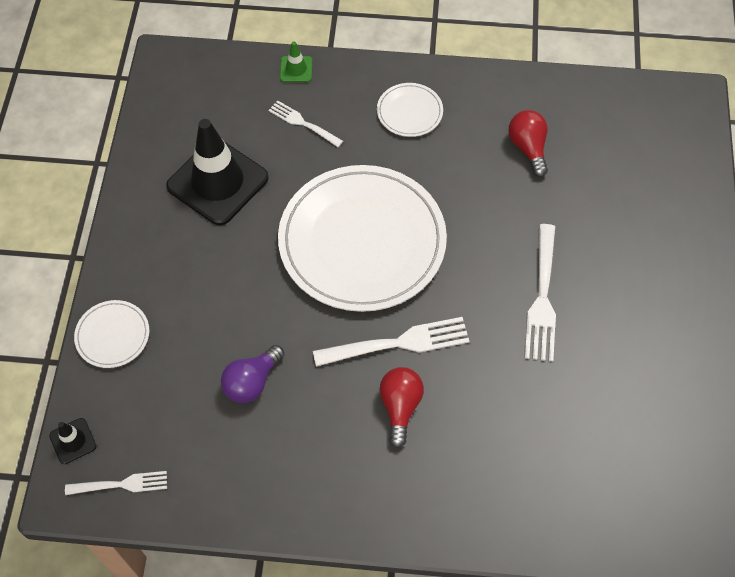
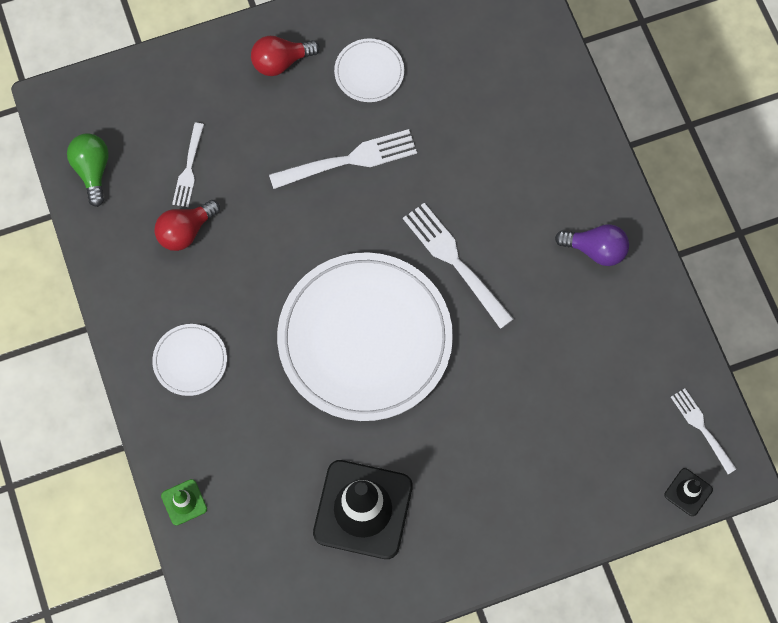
camera: 115 degrees left, 10 degrees up
white plate [74,300,149,368] -> white plate moved to [334,38,404,102]
purple light bulb [221,345,284,403] -> purple light bulb moved to [555,224,629,266]
white fork [268,100,343,147] -> white fork moved to [172,123,204,207]
red light bulb [379,367,424,448] -> red light bulb moved to [251,36,320,76]
none -> green light bulb [67,133,109,207]

